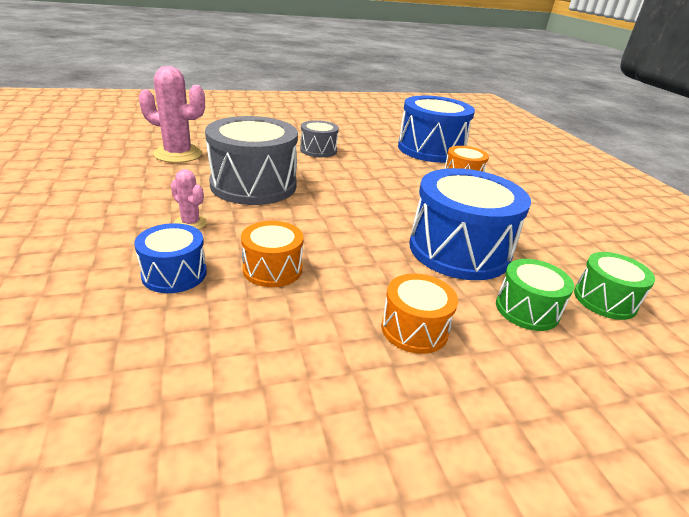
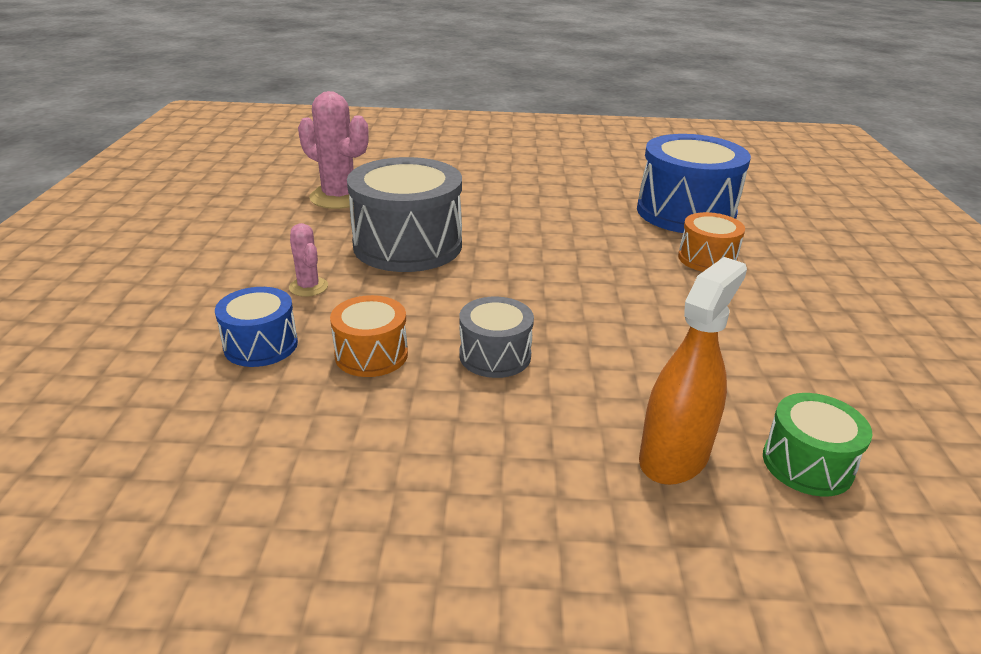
camera: 20 degrees right, 0 degrees up
grey drum [300,120,339,158] -> grey drum moved to [459,297,534,378]
orange drum [381,273,458,354] -> none
blue drum [409,168,531,280] -> none
green drum [496,259,574,331] -> orange spray bottle [639,257,747,485]

